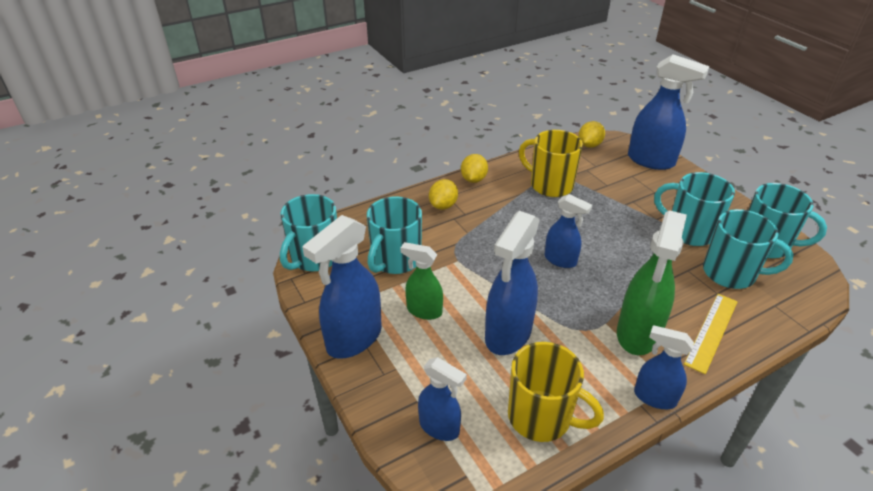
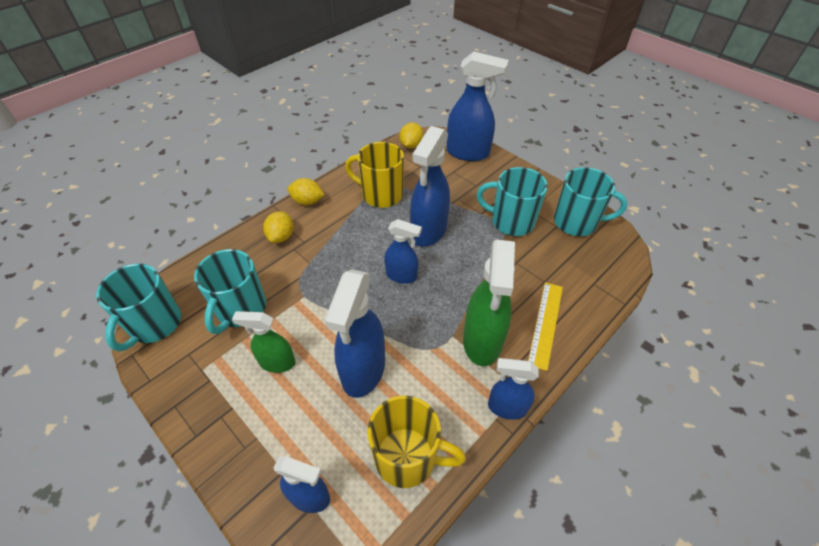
camera: 15 degrees left, 10 degrees up
blue spray bottle [302,215,382,359] -> blue spray bottle moved to [410,126,450,247]
yellow lemon [461,154,488,183] -> yellow lemon turned 75 degrees counterclockwise [288,178,324,205]
turquoise mug [703,209,793,289] -> none

